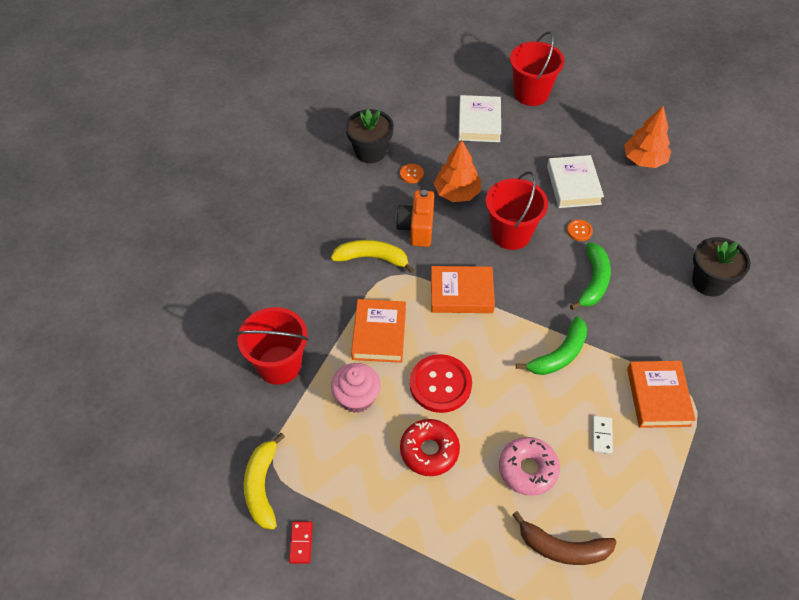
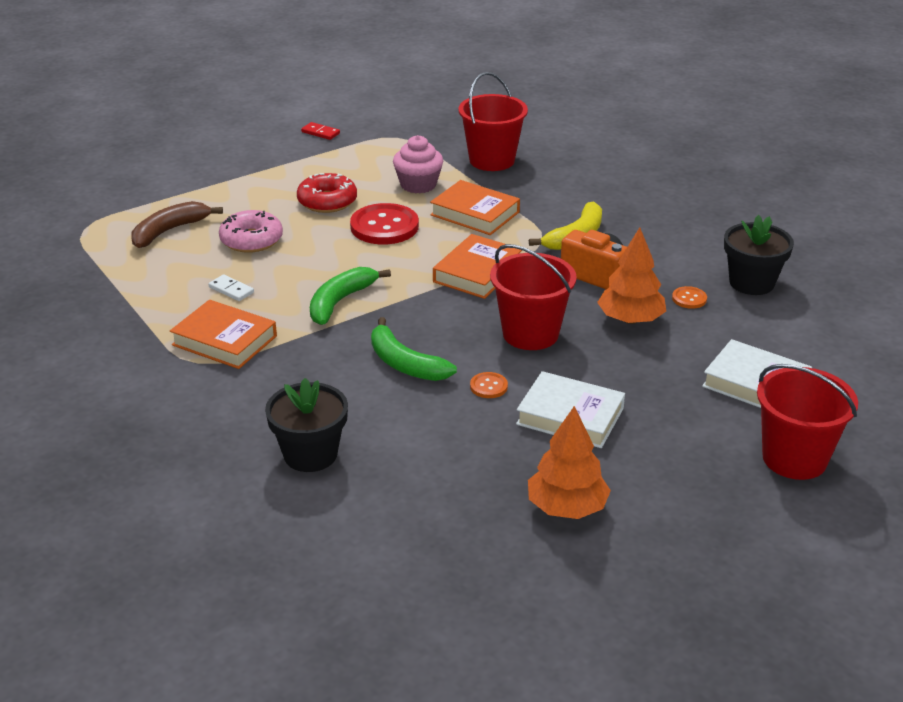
camera: 120 degrees right, 20 degrees down
yellow banana [244,433,285,530] -> none
green banana [516,316,588,375] -> green banana turned 45 degrees clockwise [310,267,391,325]

